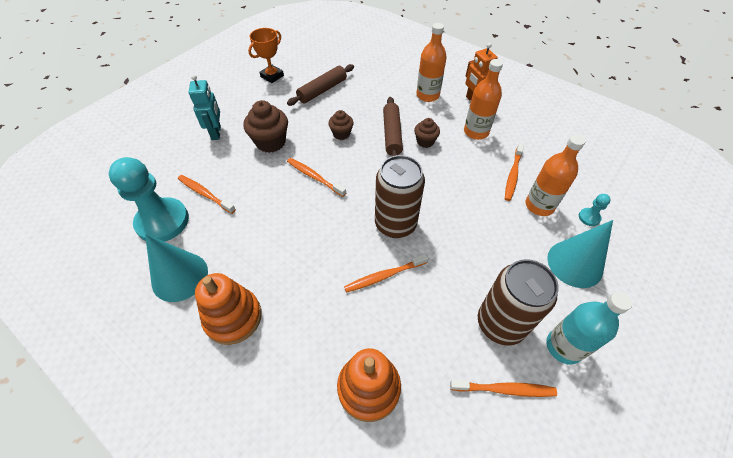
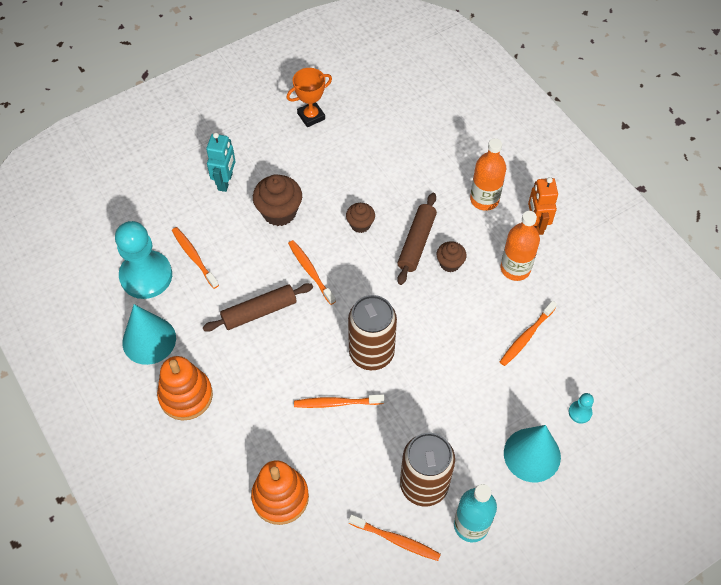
camera: 20 degrees right, 5 degrees up
brown rolling pin [287,64,354,106] -> brown rolling pin moved to [203,283,313,332]
orange bottle [526,135,585,216] -> none

